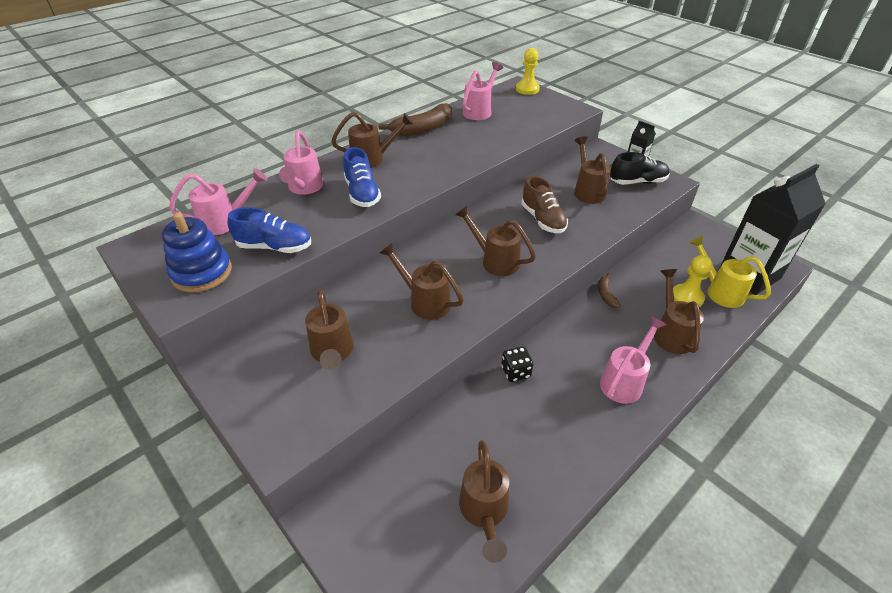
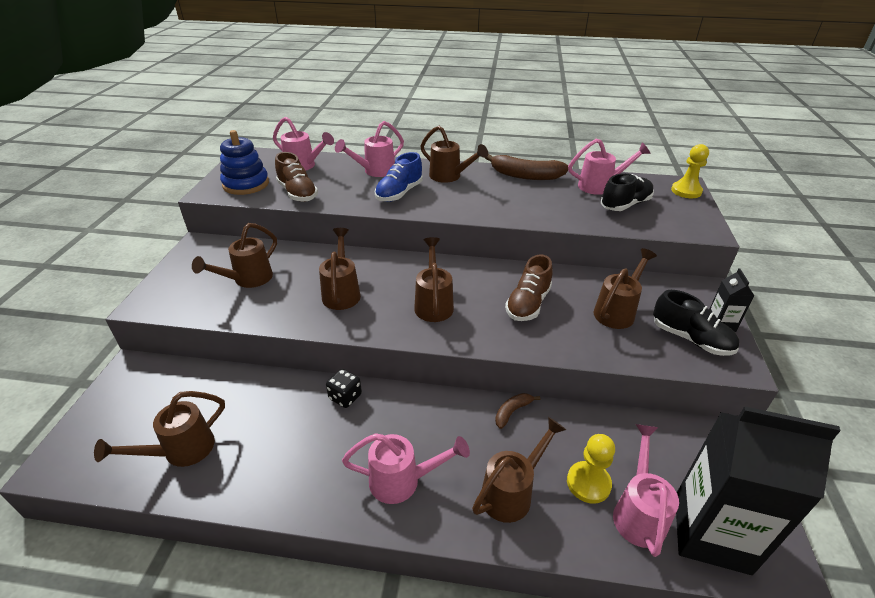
camera: 50 degrees right, 5 degrees down
blue shoe [228,207,311,253] -> brown shoe [275,152,318,202]
yellow watering can [689,235,771,308] -> pink watering can [613,424,679,557]
none -> black shoe [601,173,654,211]

